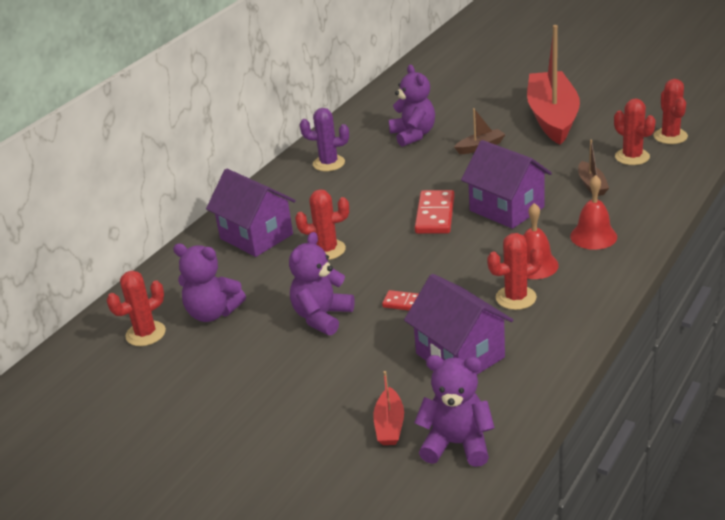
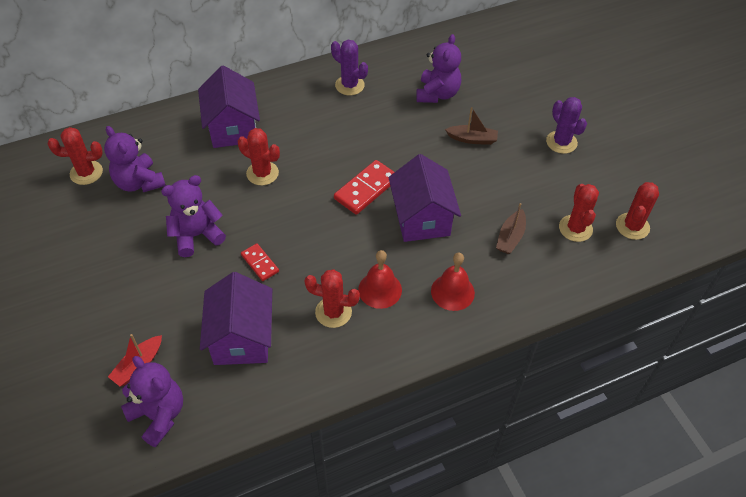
camera: 30 degrees right, 20 degrees up
red boat [527,25,580,145] -> purple cactus [546,97,587,154]

